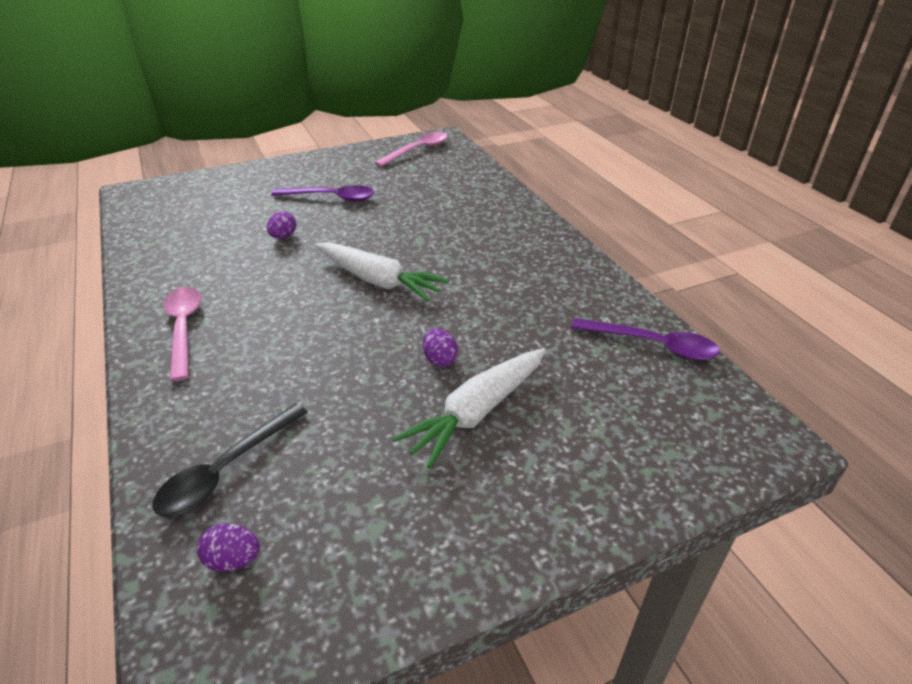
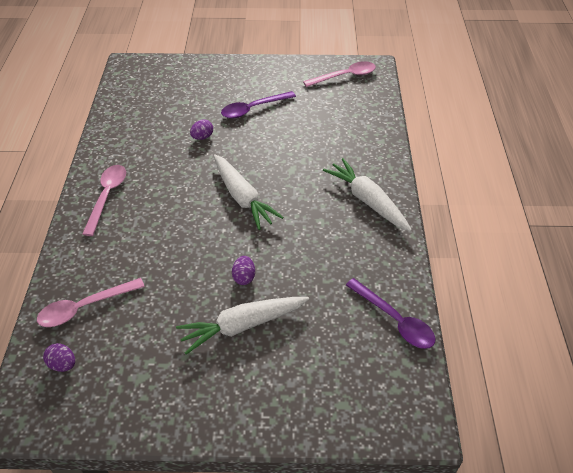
camera: 25 degrees right, 10 degrees up
black spoon [152,403,308,517] -> pink spoon [37,278,145,327]
purple spoon [271,185,374,201] -> purple spoon turned 120 degrees clockwise [221,91,296,119]
none -> white carrot [323,158,412,231]

